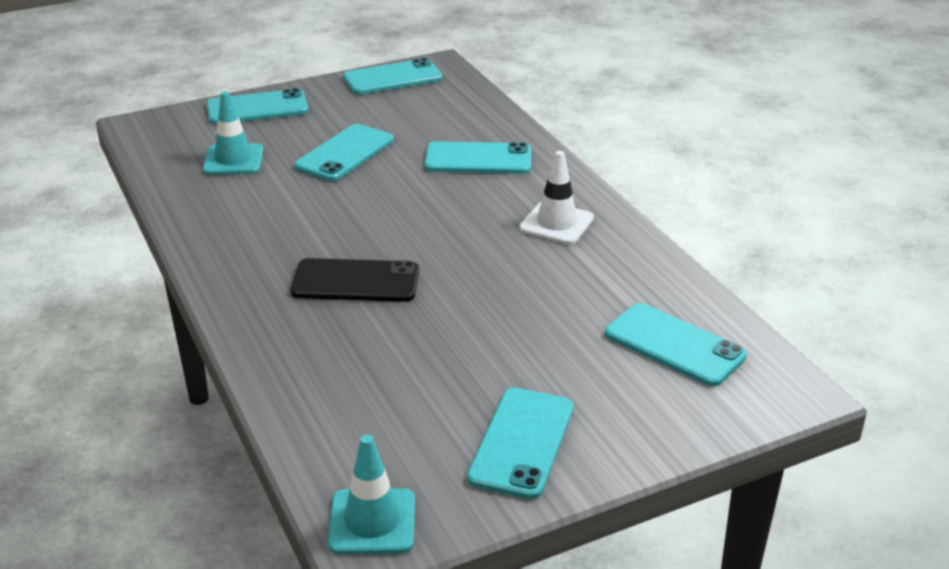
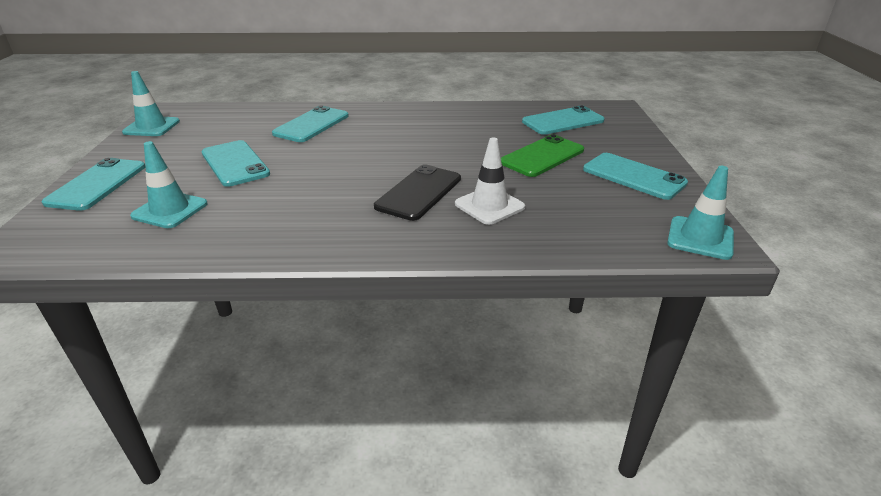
camera: 65 degrees left, 0 degrees up
turquoise phone [343,58,443,94] -> turquoise traffic cone [122,71,180,136]
white traffic cone [519,151,594,244] -> white traffic cone moved to [455,138,525,225]
none -> green phone [501,134,584,177]

